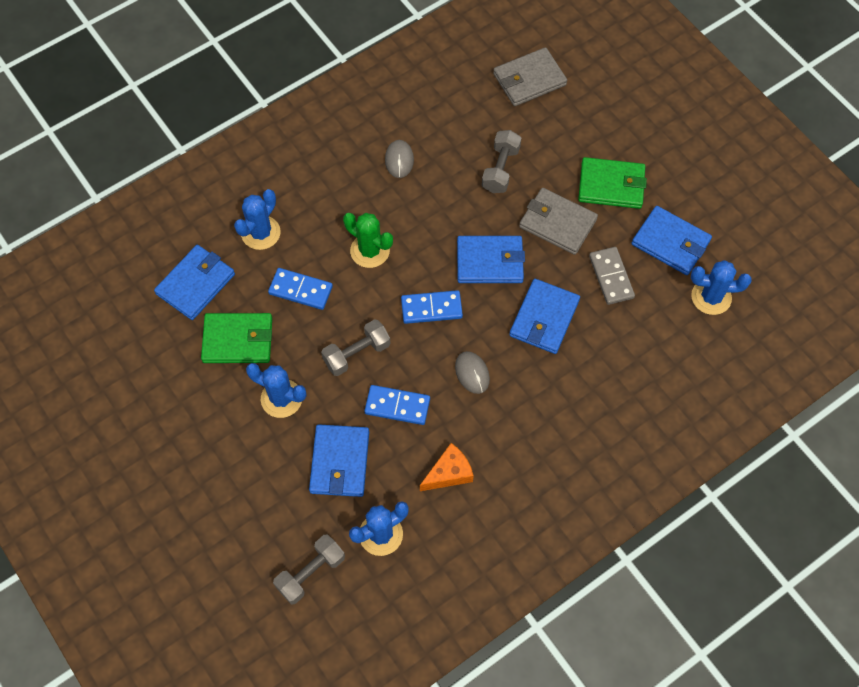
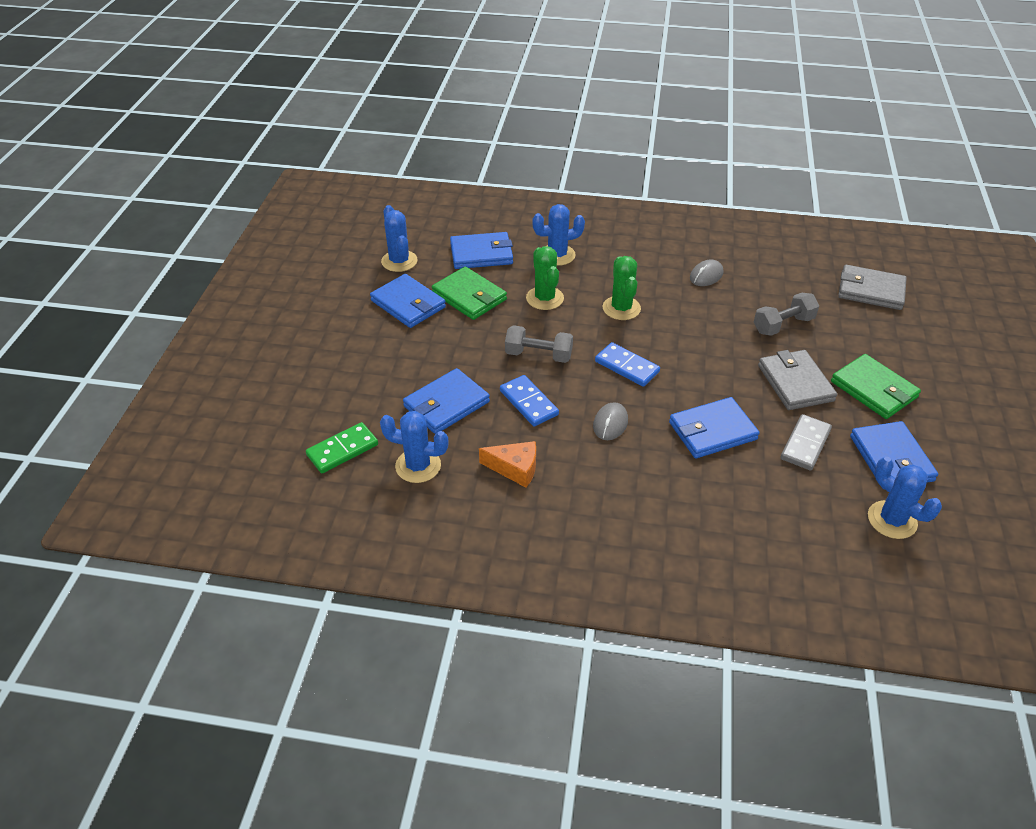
camera: 45 degrees right, 20 degrees down
blue cactus [246,363,306,418] -> blue cactus moved to [381,205,418,272]
blue domino [268,268,333,310] -> green cactus [526,246,564,310]
grey dumbbell [273,534,345,605] -> green domino [306,422,378,473]
blue wallet [457,236,525,283] -> blue wallet moved to [370,274,446,328]

